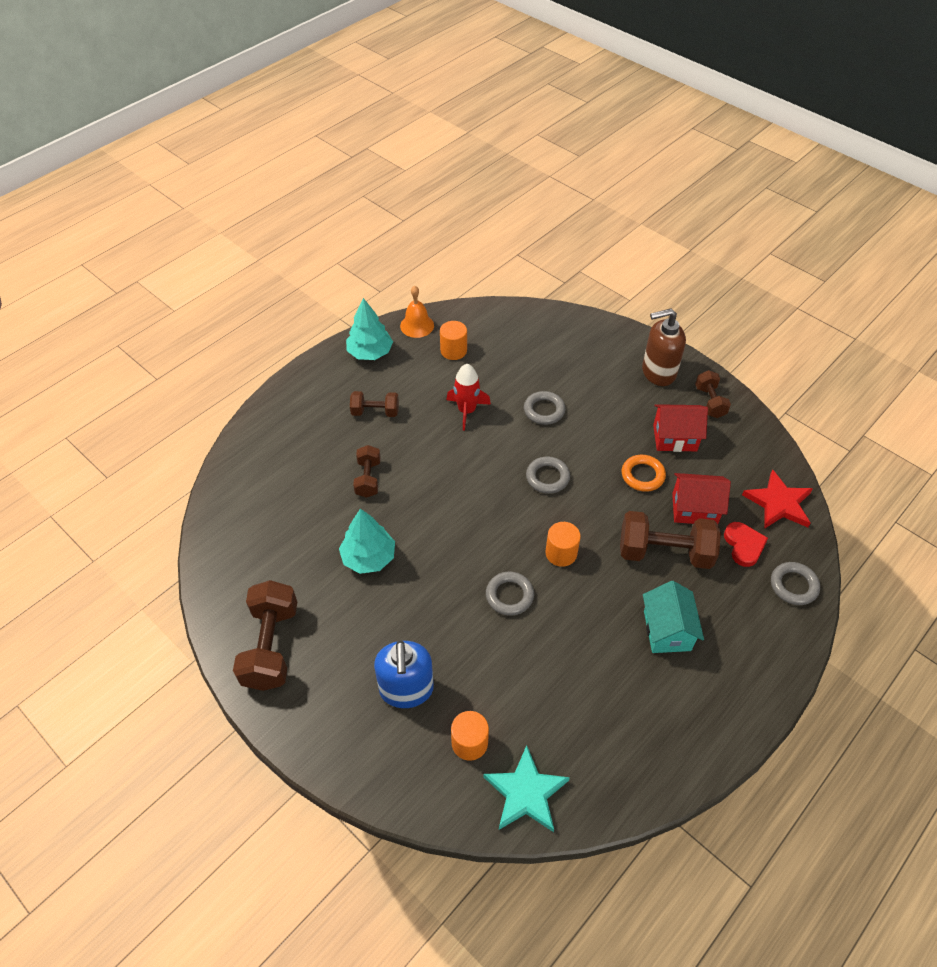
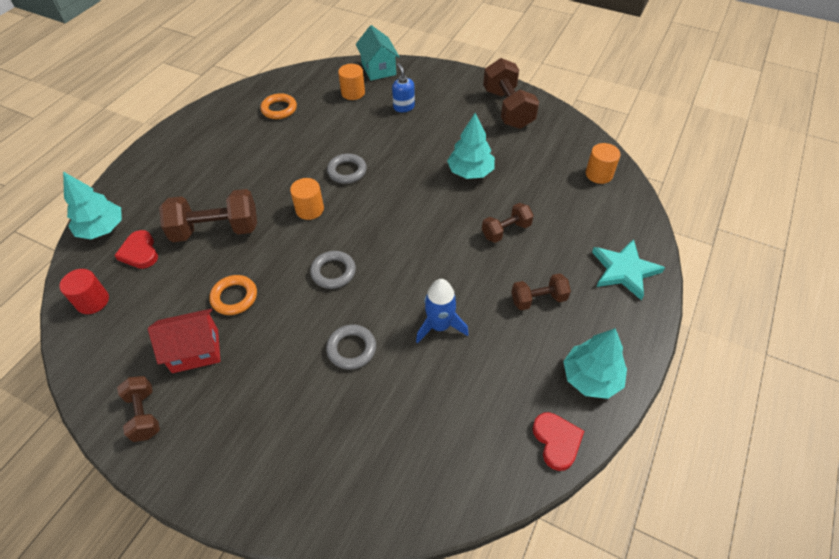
camera: 165 degrees right, 0 degrees up
brown dumbbell [353,445,381,498] -> brown dumbbell turned 75 degrees clockwise [482,203,534,243]
blue soap dispenser [374,640,434,708] -> blue soap dispenser [392,63,415,112], size x0.58
orange bell [400,285,434,338] -> red heart [533,412,584,471]
orange cylinder [440,321,467,360] -> orange cylinder moved to [586,143,620,184]
red rocket [447,364,491,431] -> blue rocket [416,279,469,343]
turquoise star [483,745,570,832] -> turquoise star moved to [592,239,665,301]
brown soap dispenser [642,308,686,386] -> none
turquoise house [643,581,704,653] -> turquoise house moved to [356,25,400,81]
red house [672,473,731,524] -> none
red star [742,469,813,529] -> red cylinder [59,269,109,314]
grey ring [771,562,820,605] -> turquoise tree [63,172,122,239]
none -> orange ring [260,93,297,119]

